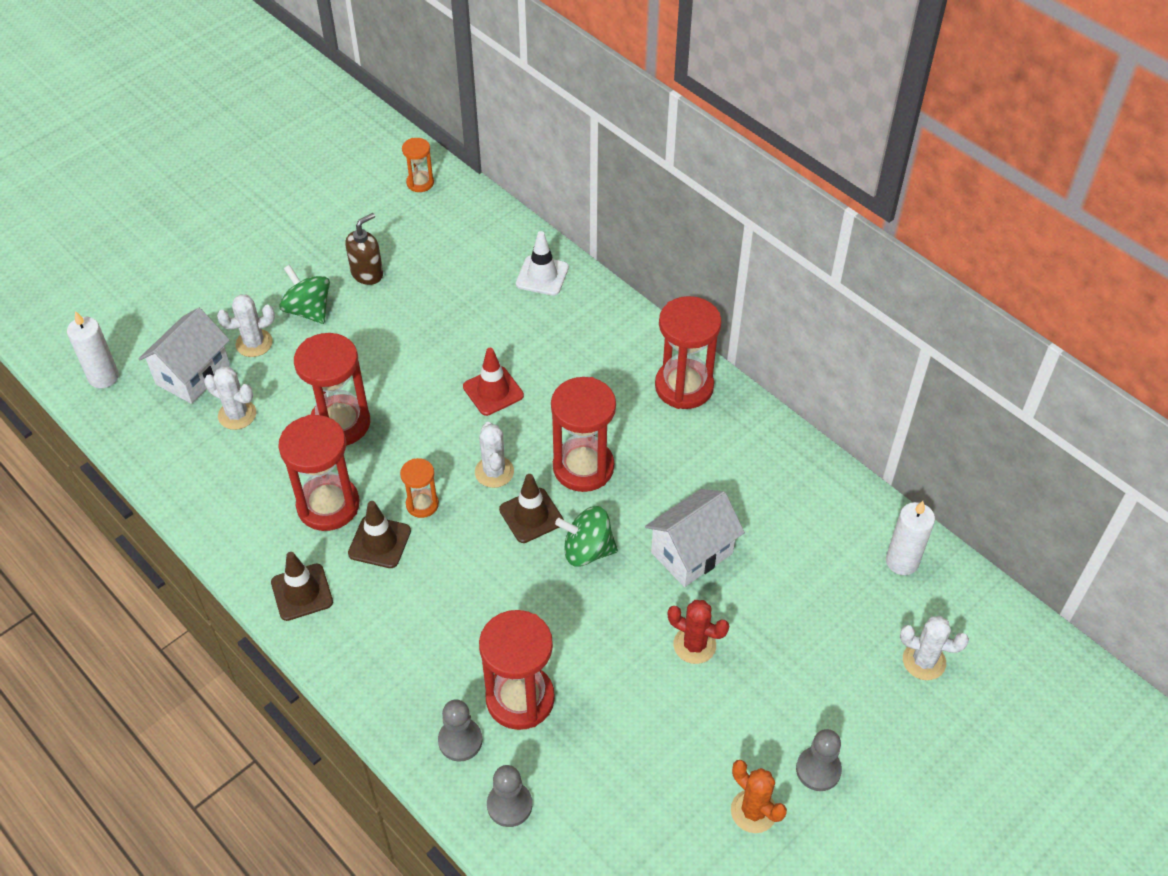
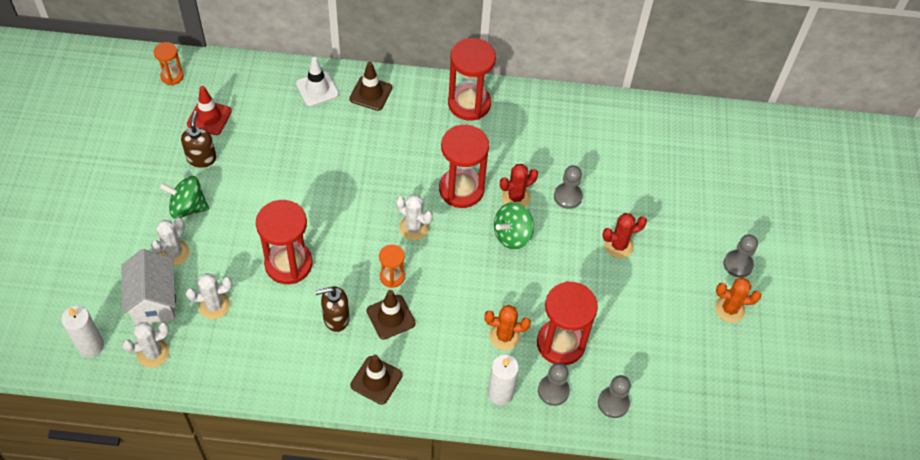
camera: 45 degrees left, 5 degrees up
red hourglass [278,415,360,531] -> brown soap dispenser [315,286,350,332]
red traffic cone [463,348,524,416] -> red traffic cone moved to [187,86,232,135]
brown traffic cone [499,474,564,543] -> brown traffic cone moved to [349,62,392,111]
white house [645,489,745,587] -> grey pawn [554,165,583,209]
white candle [886,501,935,575] -> white candle moved to [488,355,519,405]
white cactus [900,616,969,680] -> white cactus moved to [122,322,170,368]
none -> orange cactus [484,305,531,350]
none -> red cactus [500,164,538,207]

